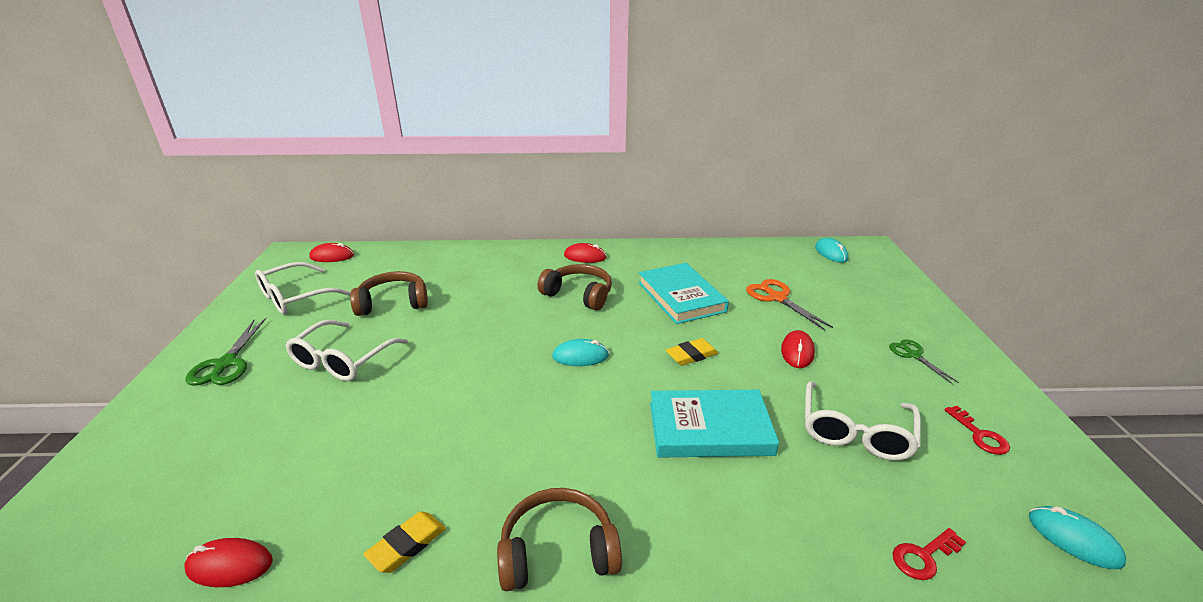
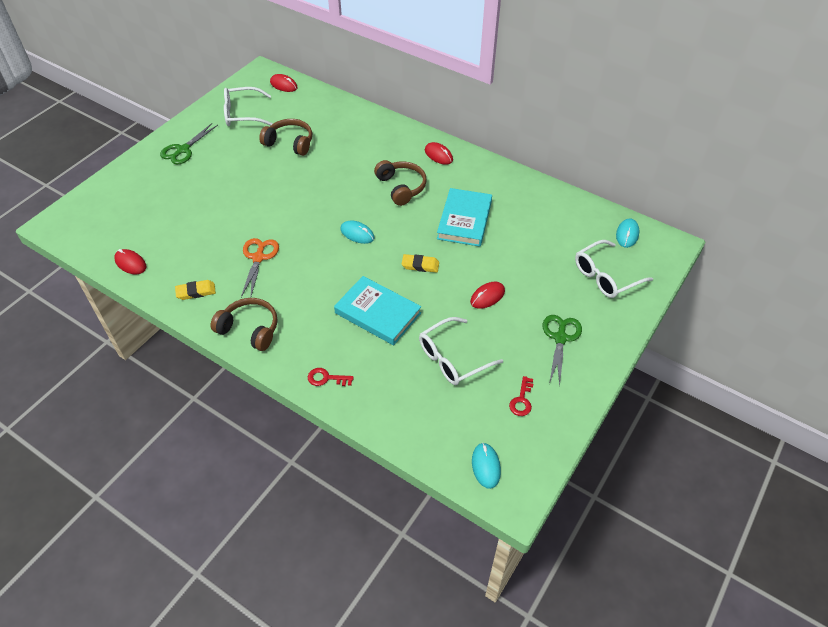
camera: 35 degrees right, 20 degrees up
white glasses [286,320,408,381] -> white glasses moved to [575,240,653,298]
orange scissors [746,279,833,330] -> orange scissors moved to [241,238,279,297]
green scissors [889,340,959,384] -> green scissors [543,315,582,386], size x1.56
red key [893,528,966,580] -> red key moved to [308,368,354,386]

